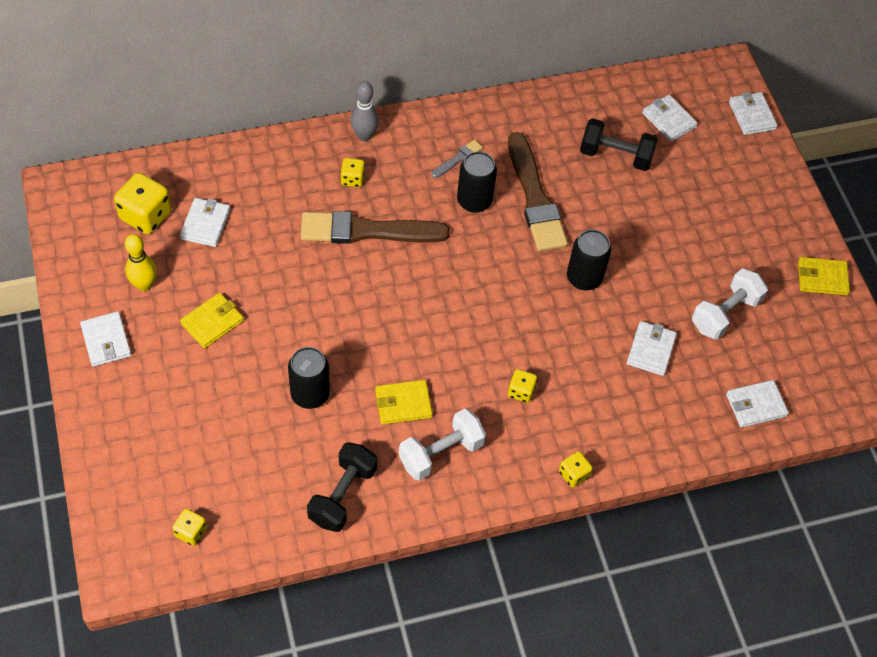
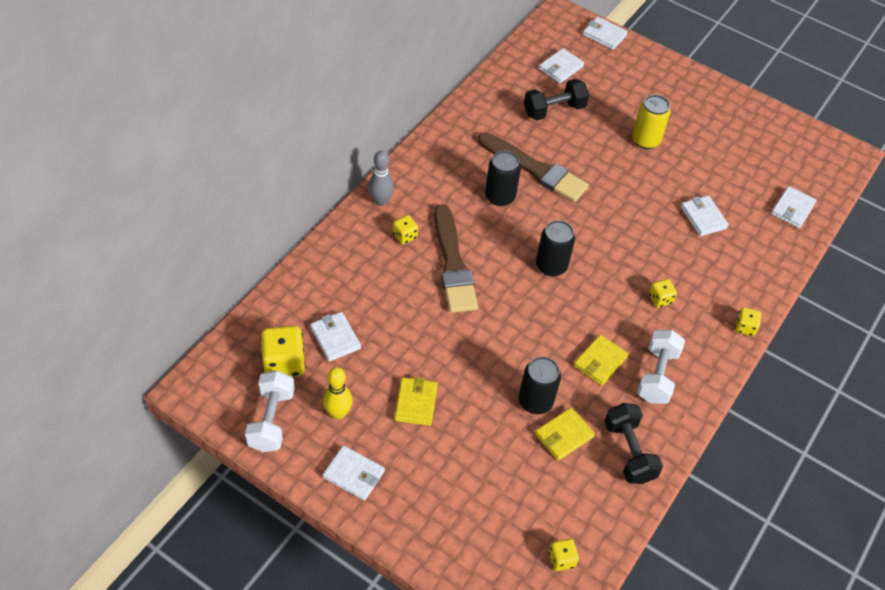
camera: 40 degrees left, 5 degrees down
brown brush [301,211,450,244] -> brown brush turned 60 degrees counterclockwise [434,204,478,313]
grey brush [431,140,483,178] -> none
black can [567,229,611,290] -> black can moved to [536,220,575,277]
white wallet [642,95,698,142] -> white wallet turned 60 degrees counterclockwise [539,48,584,83]
white dumbbell [692,268,768,339] -> white dumbbell moved to [245,371,295,452]
yellow wallet [798,257,850,296] -> yellow wallet moved to [535,407,595,461]
none -> yellow can [632,95,671,149]

